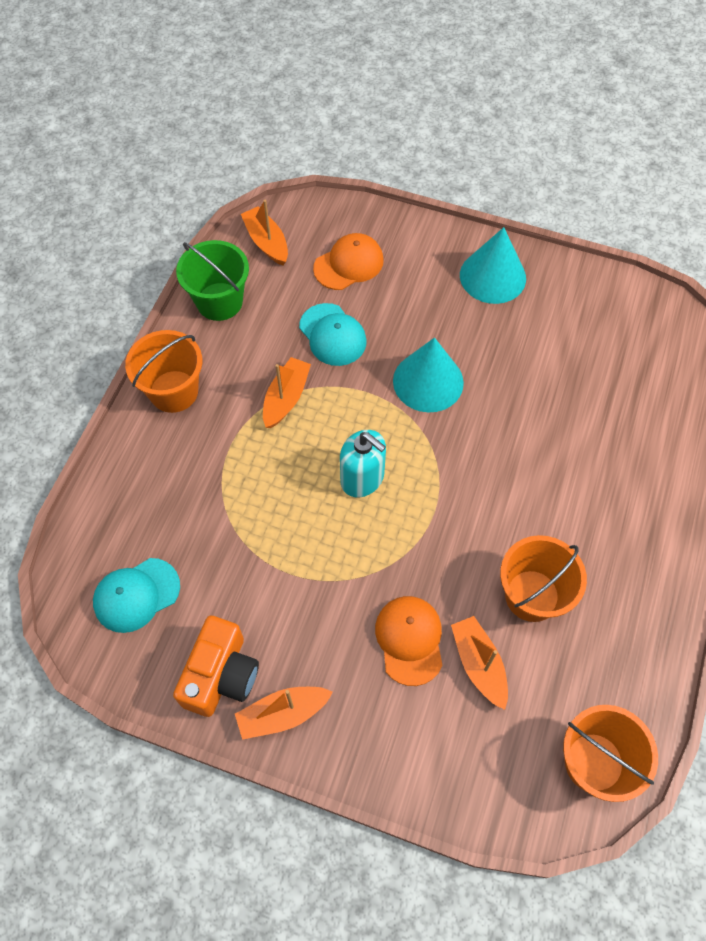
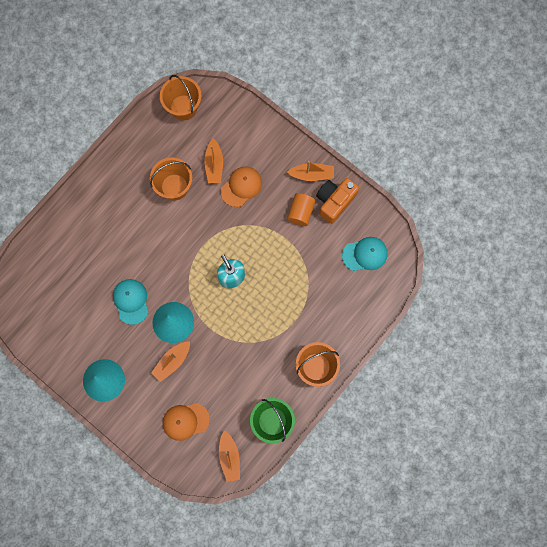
camera: 160 degrees left, 15 degrees up
orange boat [263,357,311,428] -> orange boat moved to [151,341,190,382]
turquoise cap [299,303,367,366] -> turquoise cap moved to [113,279,148,325]
orange cap [375,596,443,686] -> orange cap turned 150 degrees counterclockwise [221,166,262,207]
none -> orange cylinder [287,193,315,226]

